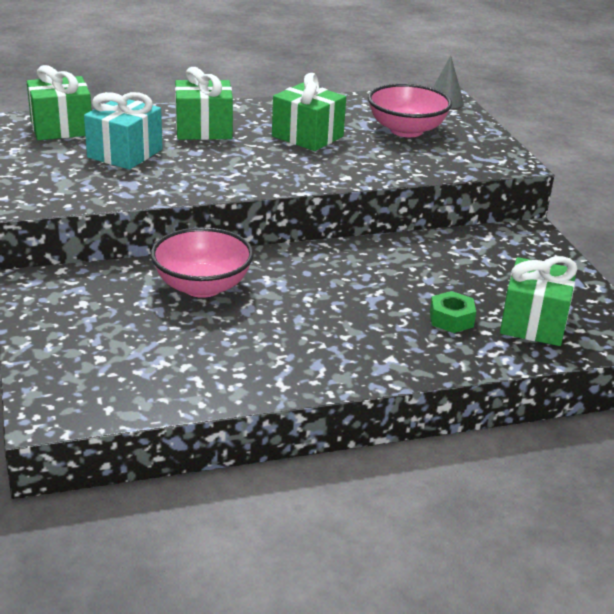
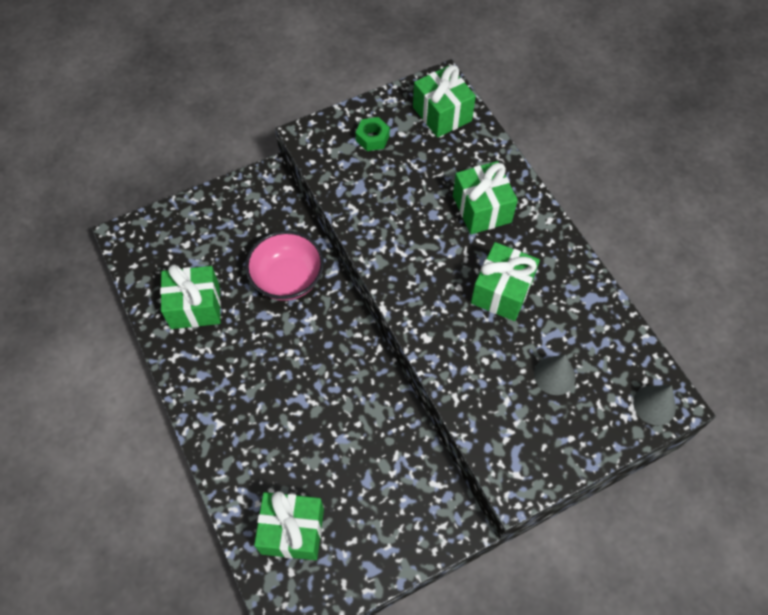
camera: 80 degrees right, 30 degrees up
turquoise gift [84,92,163,170] -> none
pink bowl [368,84,452,137] -> grey cone [534,354,576,395]
green nut [430,291,476,333] -> green nut moved to [355,117,390,151]
none -> green gift [160,265,221,329]

